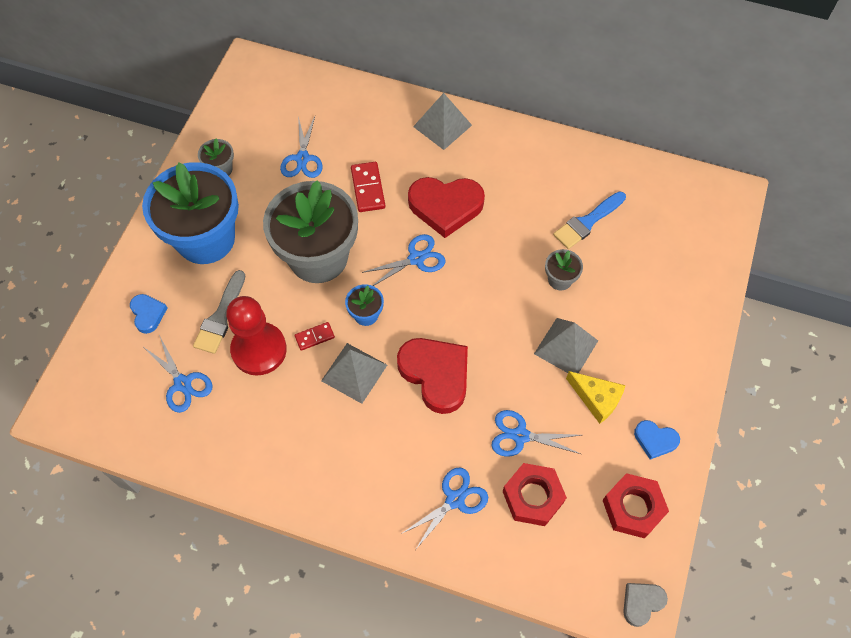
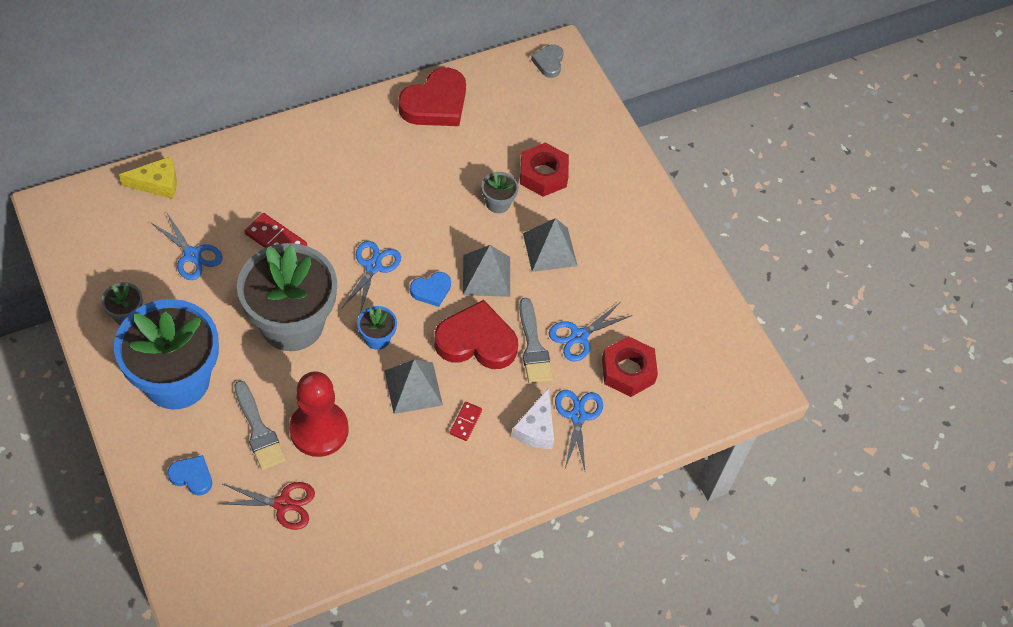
camera: 50 degrees left, 5 degrees down
blue scissors [145,335,213,413] -> red scissors [218,482,315,530]
red domino [295,322,335,351] -> red domino moved to [450,402,482,441]
red heart [408,177,485,238] -> red heart moved to [398,68,466,126]
grey pyramid [413,93,472,150] -> grey pyramid moved to [463,245,510,297]
blue brush [553,191,626,249] -> none
yellow cheese [566,371,625,424] -> yellow cheese moved to [119,156,177,199]
red nut [603,473,669,538] -> red nut moved to [520,142,569,197]
grey heart [623,583,668,627] -> grey heart moved to [531,44,564,78]
blue heart [634,420,680,459] -> blue heart moved to [410,272,451,307]
none -> white cheese [512,388,554,449]
none -> grey brush [519,298,553,383]

